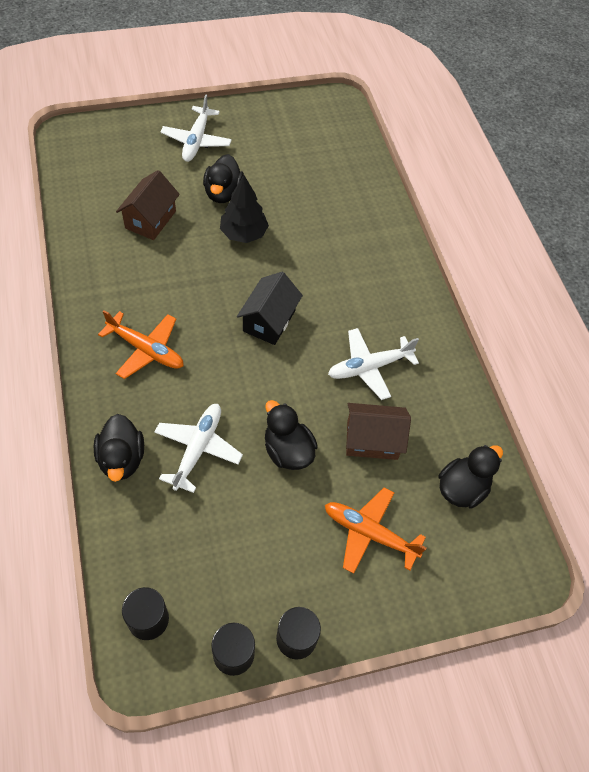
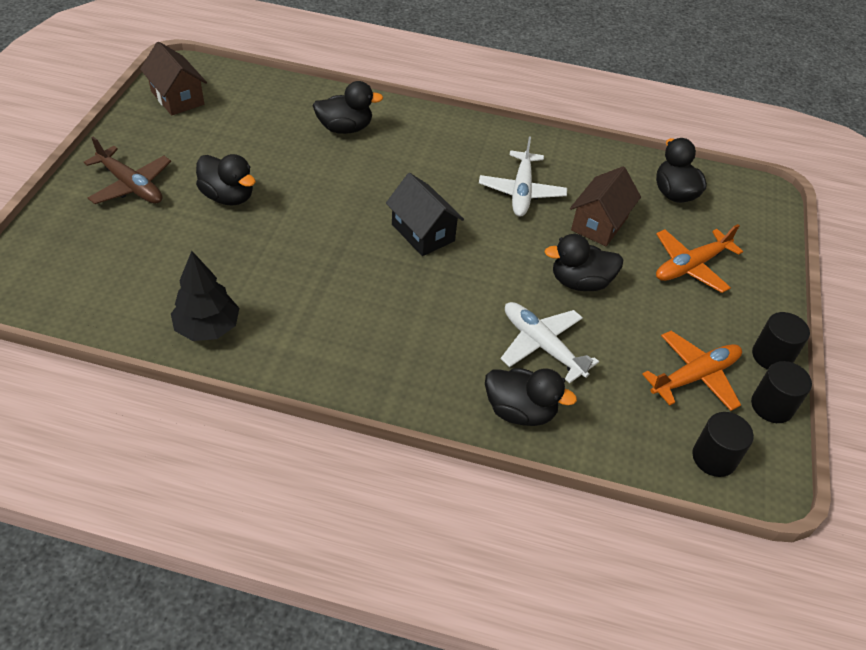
camera: 60 degrees left, 10 degrees down
orange plane [98,310,184,379] -> orange plane moved to [642,331,742,411]
brown house [116,170,180,240] -> brown house moved to [140,42,207,116]
white plane [160,95,232,162] -> brown plane [84,137,171,204]
black tree [220,175,269,243] -> black tree moved to [171,251,239,341]
none -> black duck [312,81,384,134]

